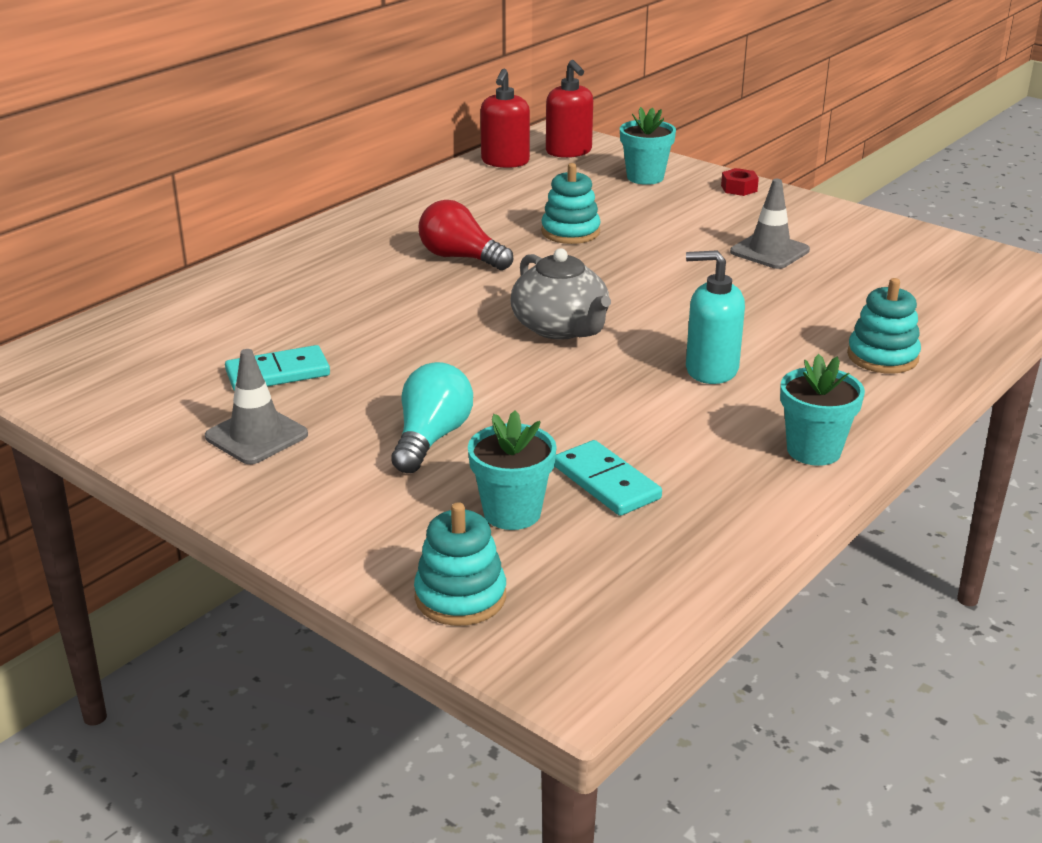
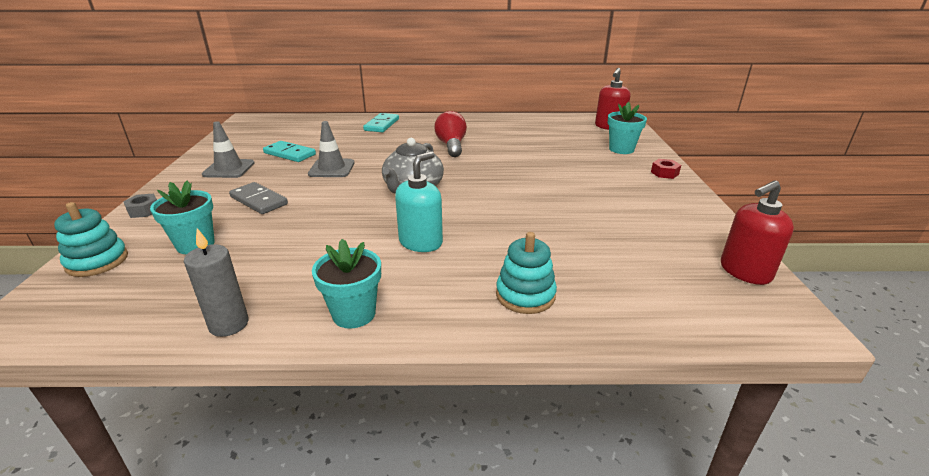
camera: 50 degrees right, 0 degrees up
turquoise light bulb [391,362,473,473] -> grey domino [229,182,288,214]
red soap dispenser [480,69,530,168] -> red soap dispenser moved to [721,180,794,285]
turquoise stacking toy [541,163,600,244] -> none
turquoise domino [554,440,662,516] -> turquoise domino moved to [363,113,399,132]
turquoise soap dispenser [686,250,745,384] -> turquoise soap dispenser turned 60 degrees clockwise [395,151,443,252]
grey traffic cone [730,179,810,269] -> grey traffic cone moved to [308,121,354,177]
none -> grey nut [123,194,157,218]
none -> grey candle [184,228,249,337]

